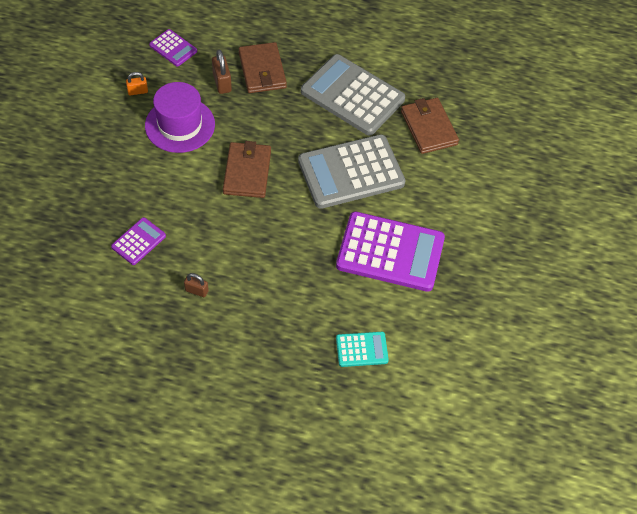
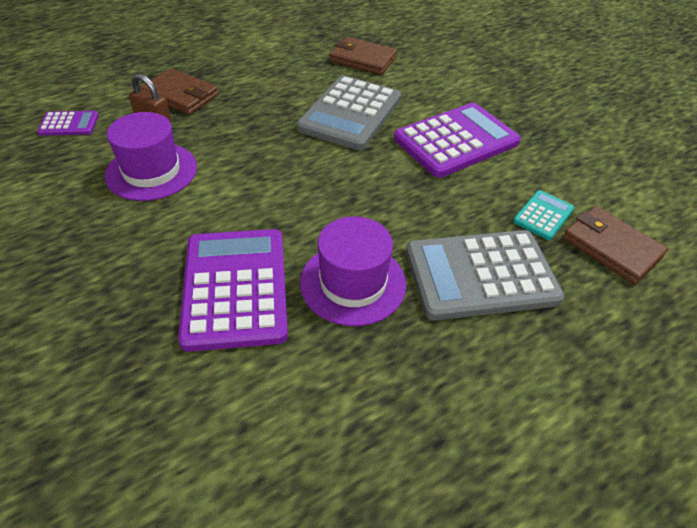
camera: 45 degrees left, 10 degrees down
purple calculator [111,217,166,265] -> purple calculator [178,229,288,352], size x2.10
orange padlock [126,72,148,95] -> none
brown padlock [184,273,209,297] -> purple hat [300,216,406,326]
brown wallet [223,141,271,198] -> brown wallet moved to [563,206,668,284]
grey calculator [301,54,405,135] -> grey calculator moved to [406,230,565,320]

